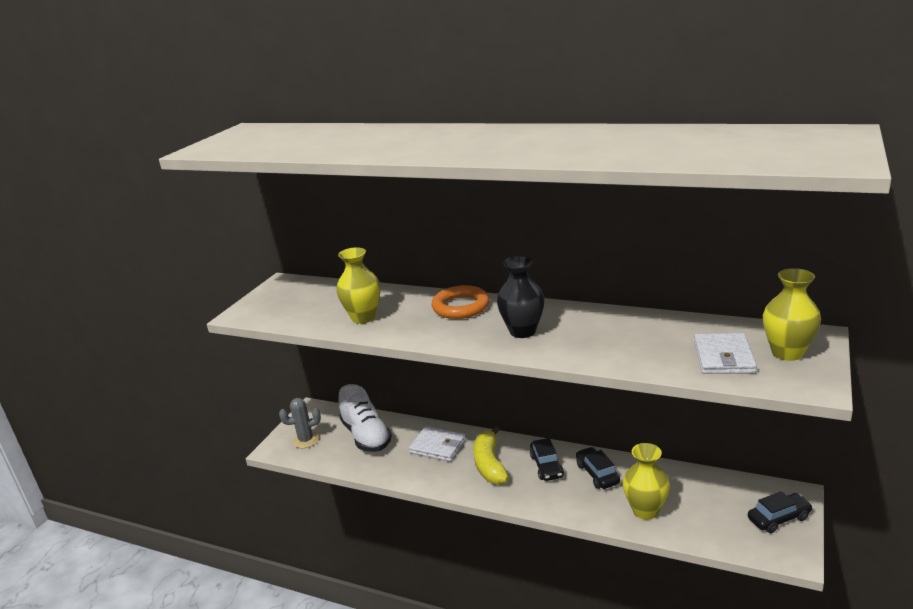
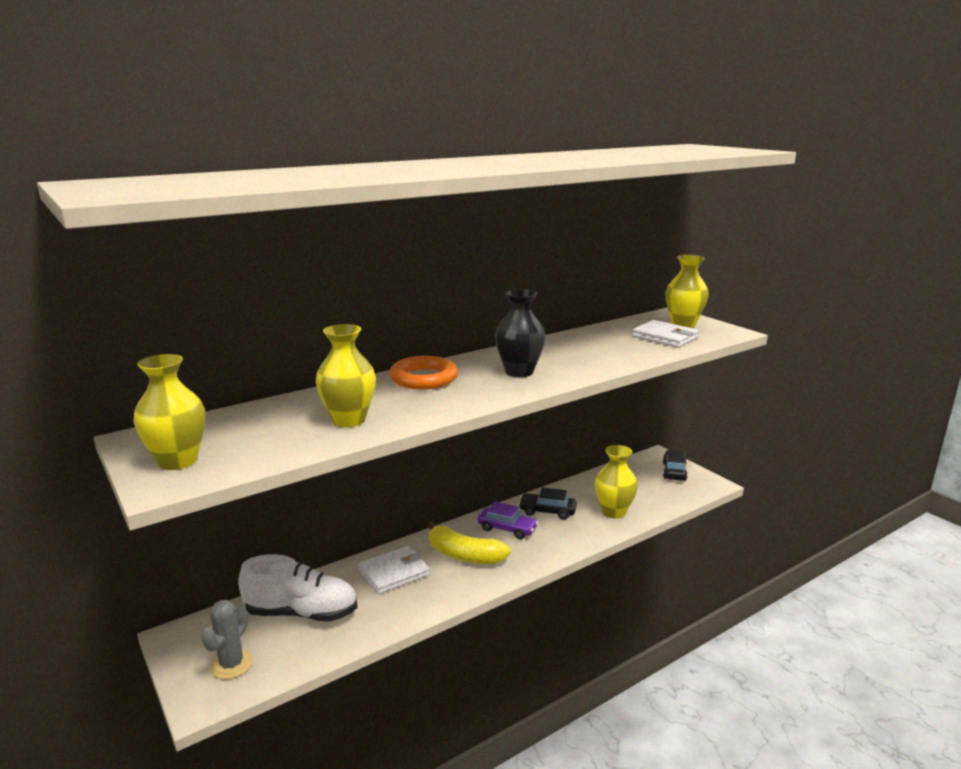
camera: 60 degrees left, 5 degrees down
black car [530,438,564,481] -> purple car [478,502,538,539]
none -> yellow vase [133,354,205,470]

